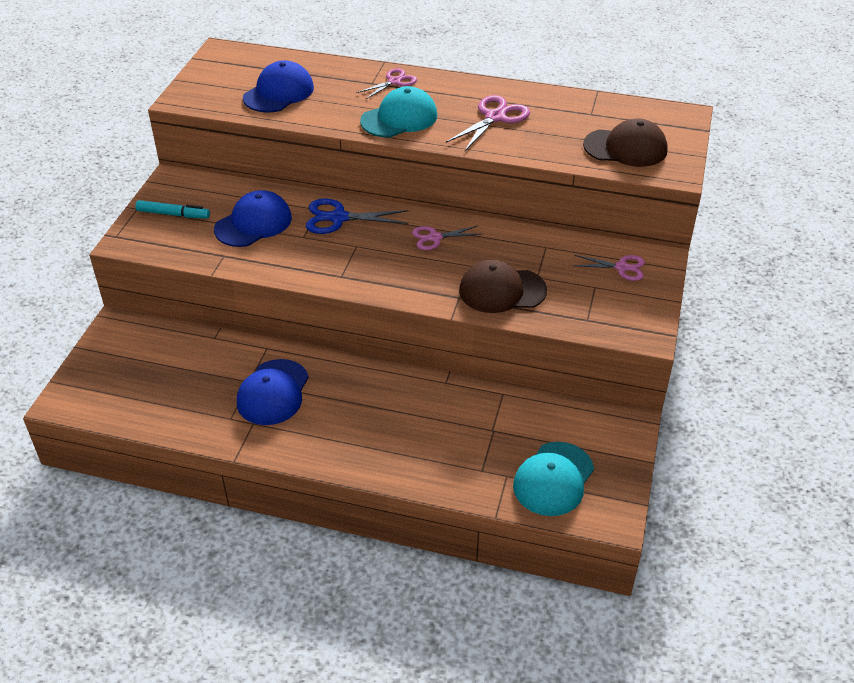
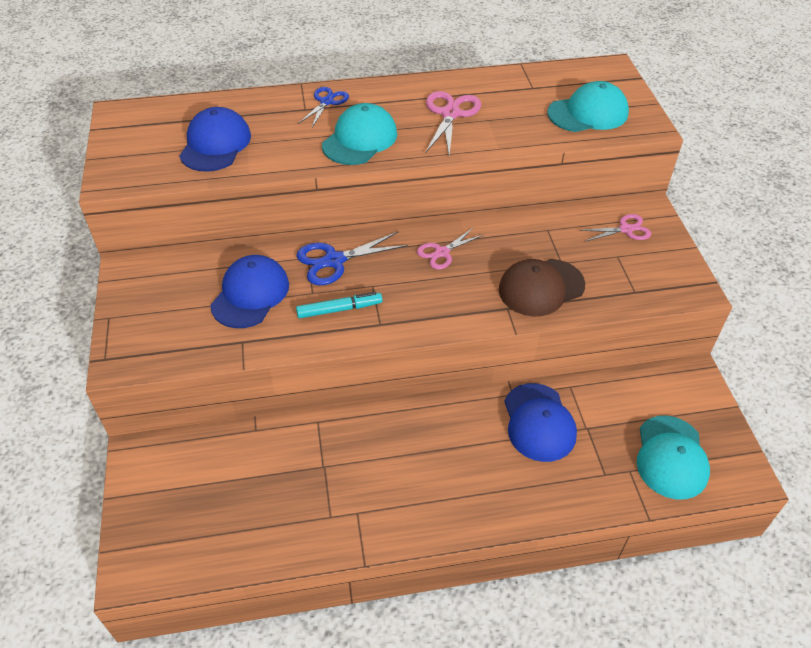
camera: 25 degrees left, 5 degrees up
turquoise marker [135,200,210,219] -> turquoise marker moved to [296,292,383,318]
blue cap [237,359,309,425] -> blue cap moved to [504,383,577,462]
pink scissors [356,68,417,99] -> blue scissors [298,87,349,127]
brown cap [583,118,668,167] -> turquoise cap [547,81,629,132]

